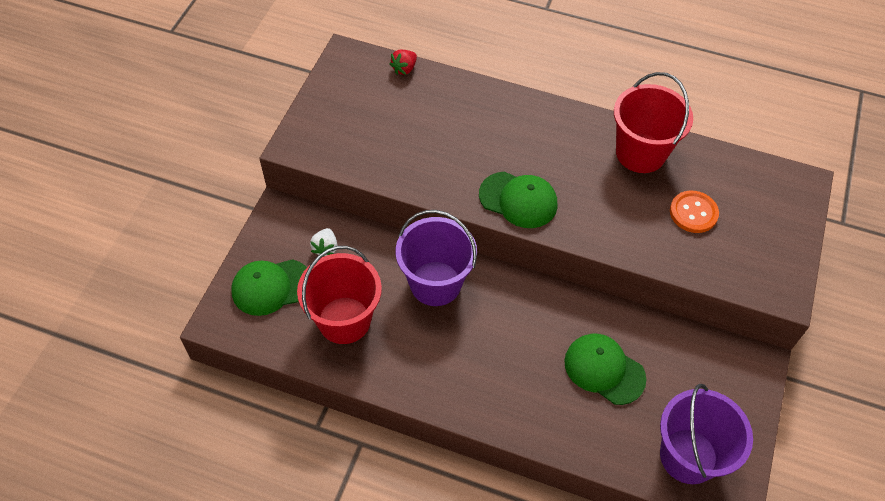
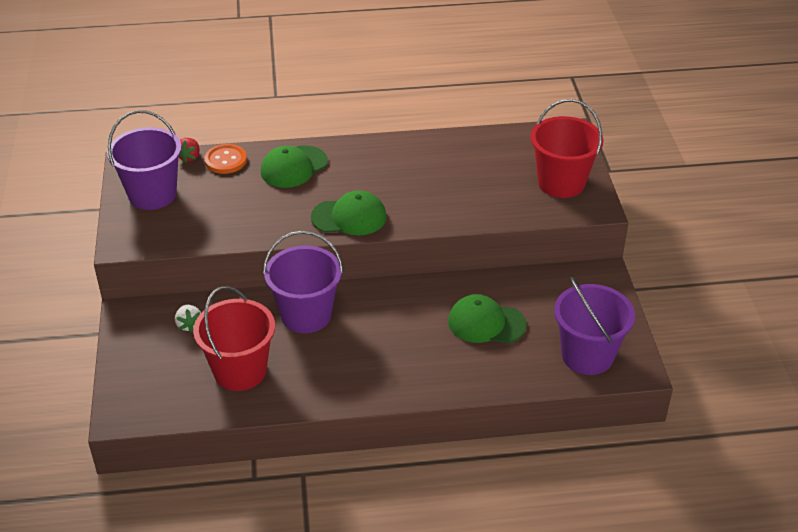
camera: 25 degrees left, 15 degrees down
green cap [231,259,307,316] -> green cap moved to [261,145,328,188]
red bucket [614,72,693,173] -> red bucket moved to [530,99,603,198]
orange button [670,191,719,233] -> orange button moved to [204,144,247,174]
none -> purple bucket [107,110,182,210]

